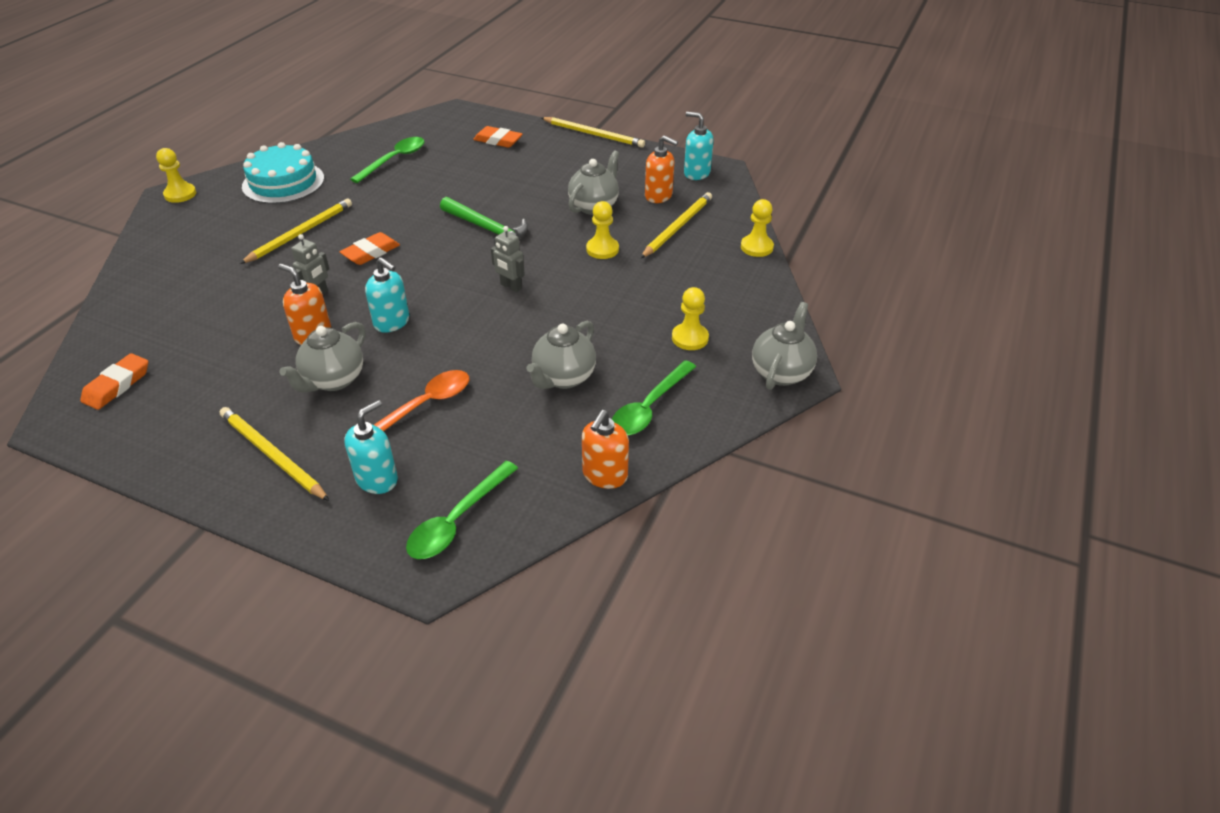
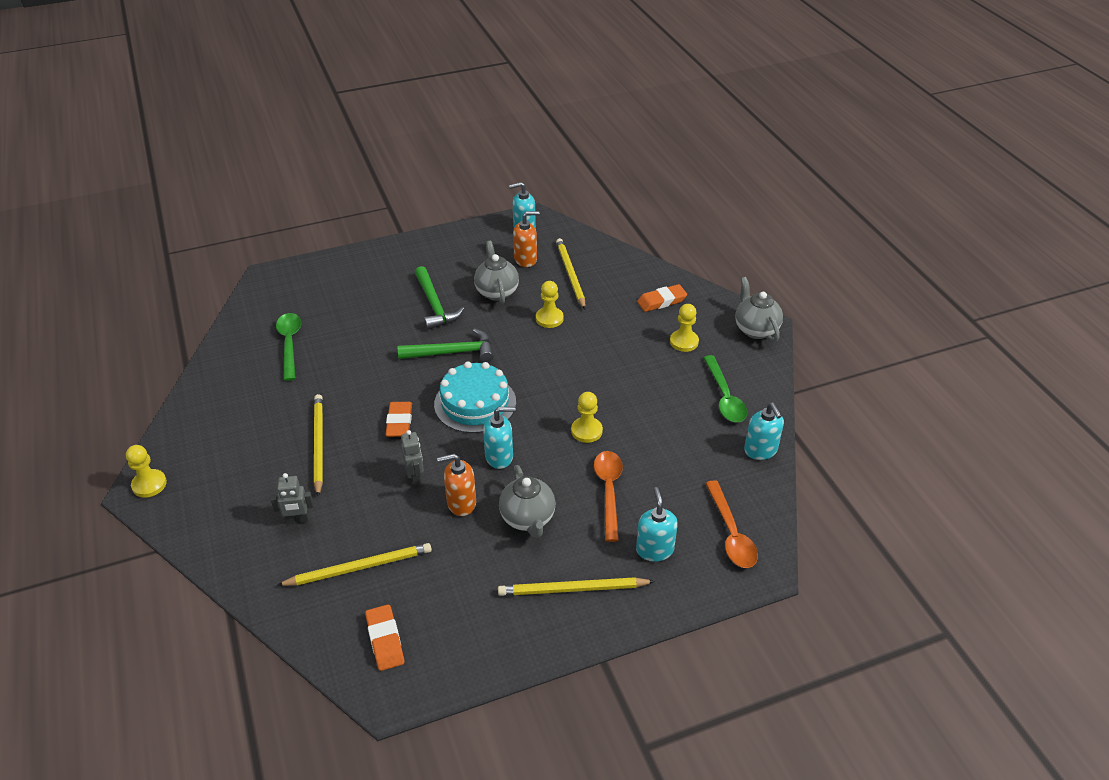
camera: 45 degrees left, 0 degrees up
turquoise cake [242,142,324,204] -> turquoise cake moved to [434,361,516,433]
green spoon [406,461,518,559] -> orange spoon [705,480,758,568]
orange eraser [473,126,522,148] -> orange eraser moved to [637,284,687,312]
grey robot [491,226,525,292] -> grey robot moved to [271,473,314,524]
grey teapot [527,320,596,389] -> none
yellow pencil [541,117,645,148] -> yellow pencil moved to [277,543,432,586]
orange soap dispenser [582,410,629,489] -> turquoise soap dispenser [744,403,784,460]
yellow pawn [741,199,774,257] -> yellow pawn moved to [571,392,603,443]
none -> green hammer [415,266,464,330]

